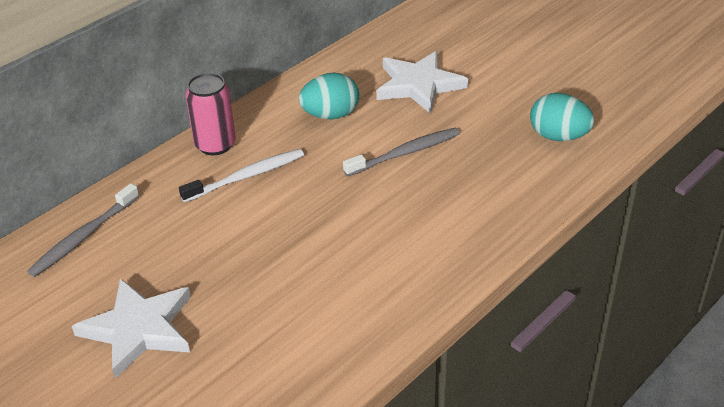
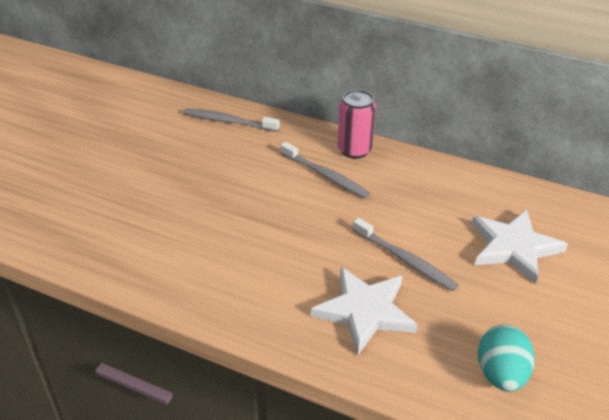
camera: 70 degrees right, 0 degrees up
white star [72,278,191,379] -> white star moved to [311,267,418,355]
white toothbrush [179,149,304,203] -> grey toothbrush [281,142,370,199]
turquoise egg [299,73,359,119] -> none

